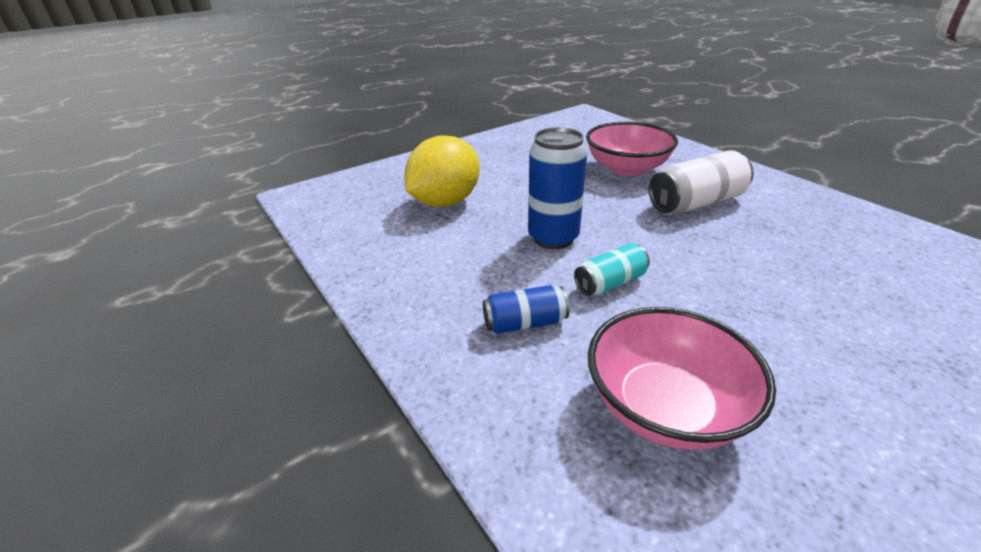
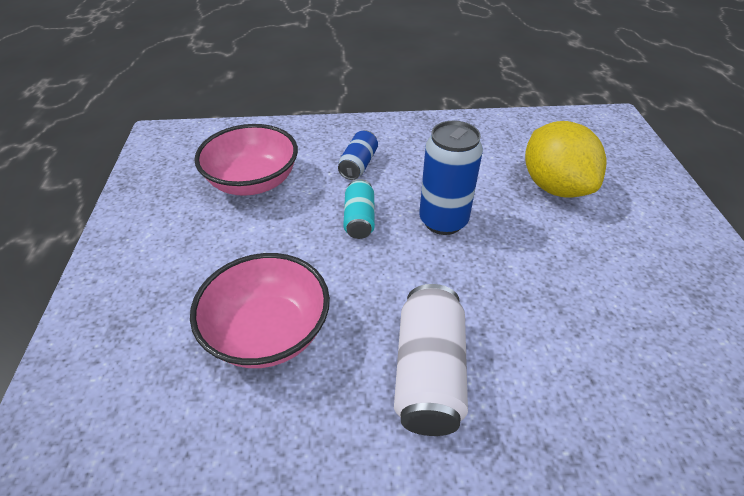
camera: 120 degrees right, 10 degrees up
pink bowl [586,122,678,176] -> pink bowl moved to [190,253,330,368]

